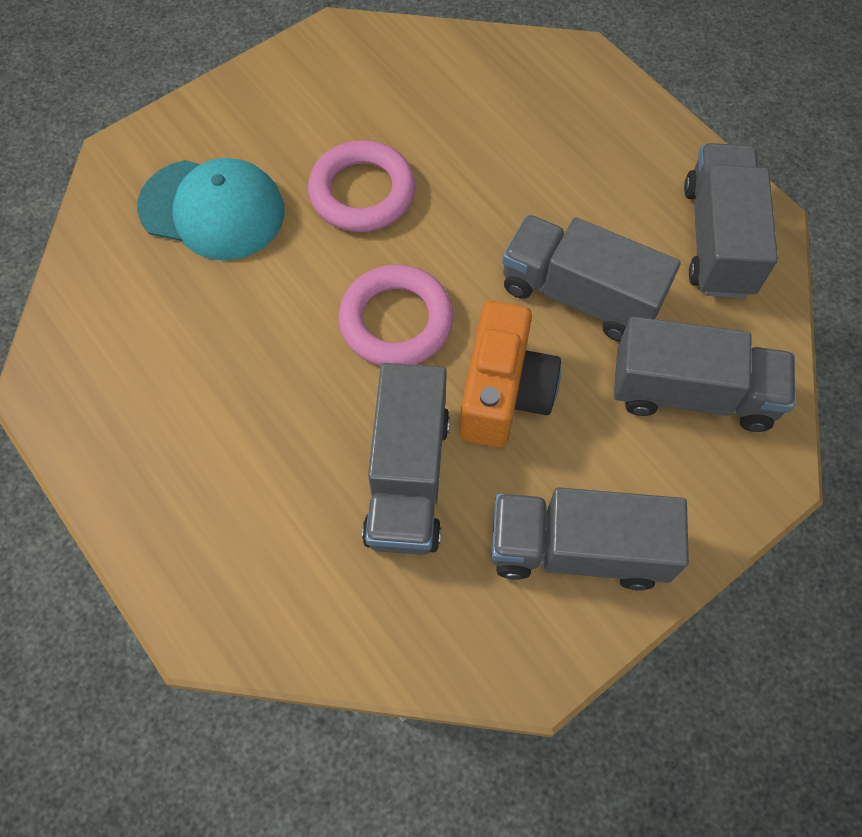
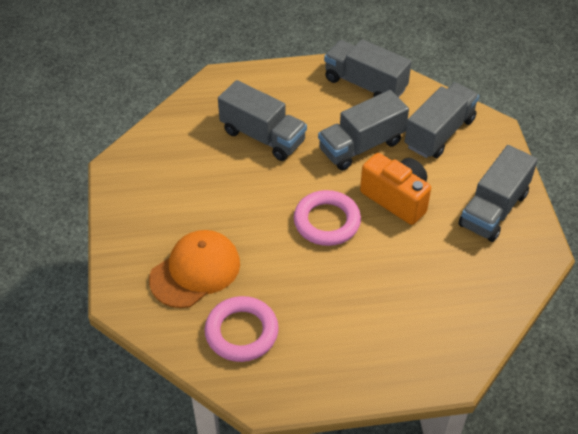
camera: 60 degrees left, 15 degrees down
turquoise cap [137,158,285,261] -> orange cap [149,230,240,308]
pink ring [308,140,415,232] -> pink ring moved to [204,296,279,362]
grey truck [362,363,450,555] -> grey truck moved to [218,80,307,161]

